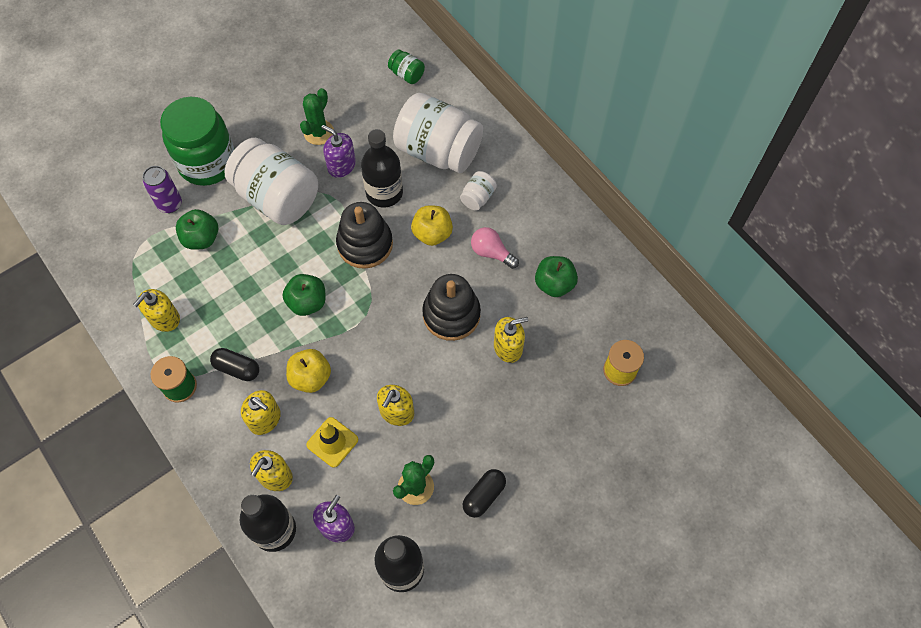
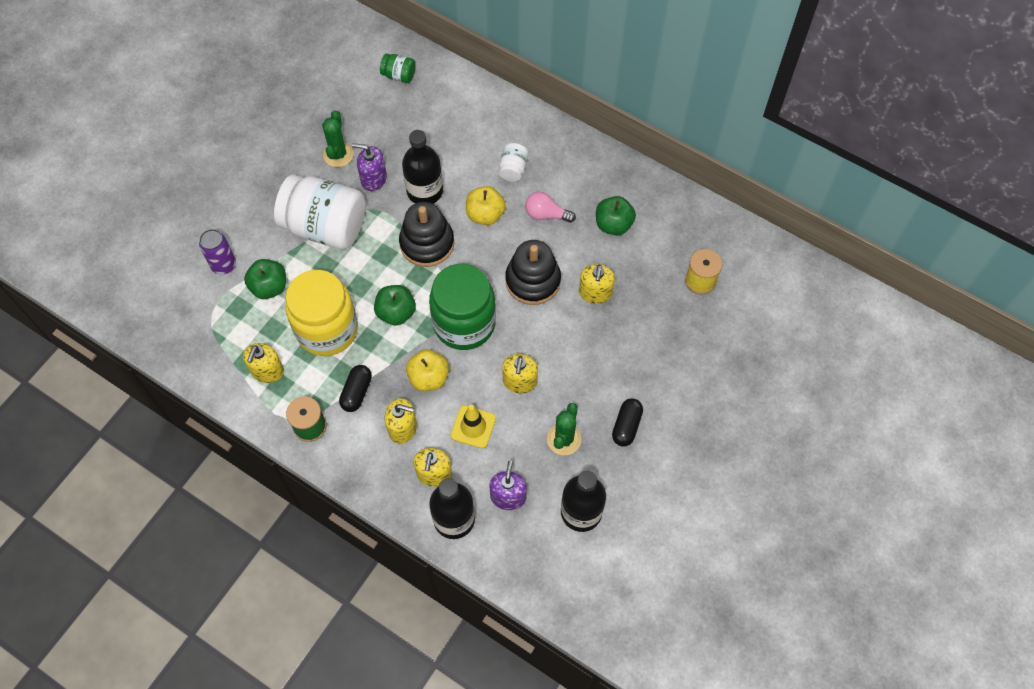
camera: 20 degrees left, 0 degrees up
green jar [160,97,235,186] -> green jar moved to [429,264,496,350]
black capsule [210,348,259,381] -> black capsule turned 75 degrees counterclockwise [339,365,372,412]
white jar [393,93,483,173] -> none
yellow soap dispenser [494,317,528,363] -> yellow soap dispenser turned 135 degrees clockwise [579,264,615,304]
none -> yellow jar [285,270,358,356]

